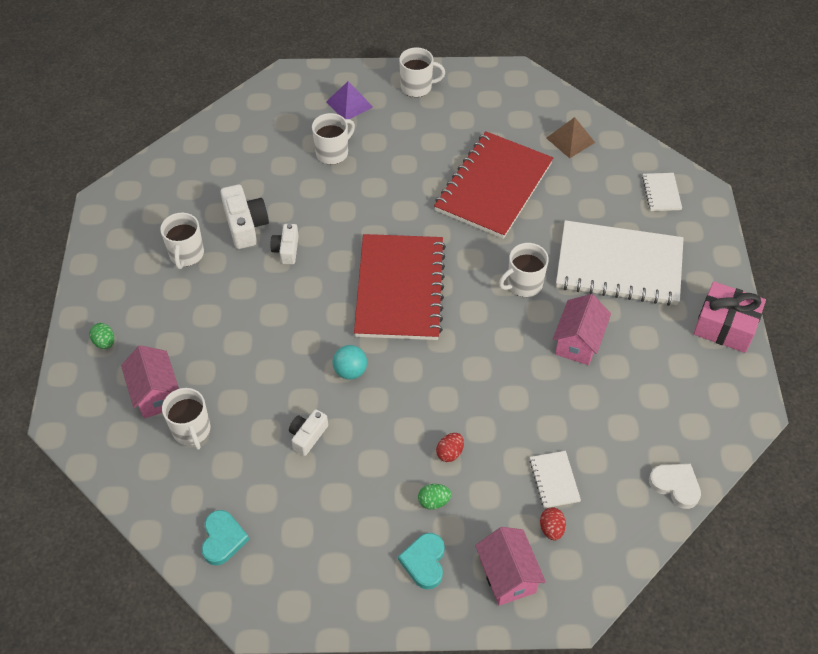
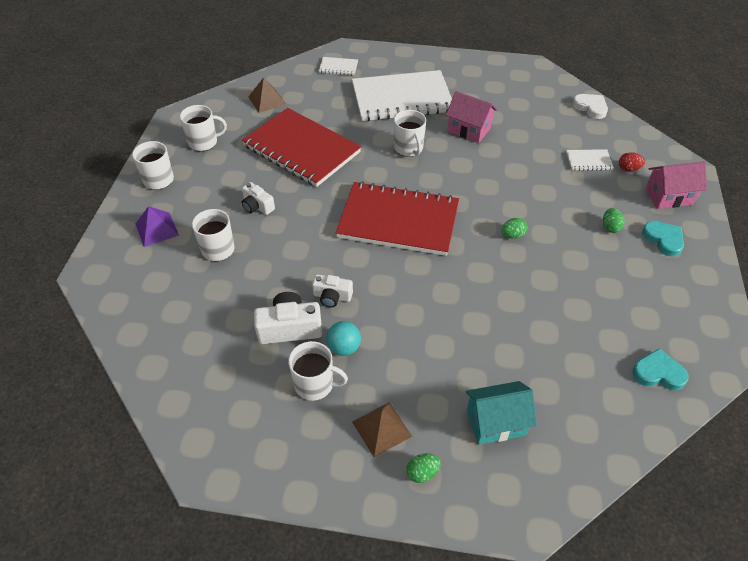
camera: 80 degrees left, 5 degrees down
pink house [121,345,179,419] -> turquoise house [466,381,537,445]
white mug [162,388,210,450] -> white mug moved to [180,105,227,151]
white camera [289,409,328,456] -> white camera moved to [242,182,275,215]
turquoise ball [333,345,367,380] -> turquoise ball moved to [326,321,361,356]
turquoise heart [398,533,445,589] -> turquoise heart turned 135 degrees counterclockwise [642,221,684,256]
red egg [436,433,464,462] -> none
white notebook [556,220,683,306] -> white notebook turned 60 degrees clockwise [352,70,452,121]
white heart [649,464,701,509] -> white heart turned 90 degrees clockwise [573,94,608,119]
pink gift [693,281,766,353] -> none
none -> brown pyramid [352,402,412,457]
none -> green egg [501,218,528,239]

